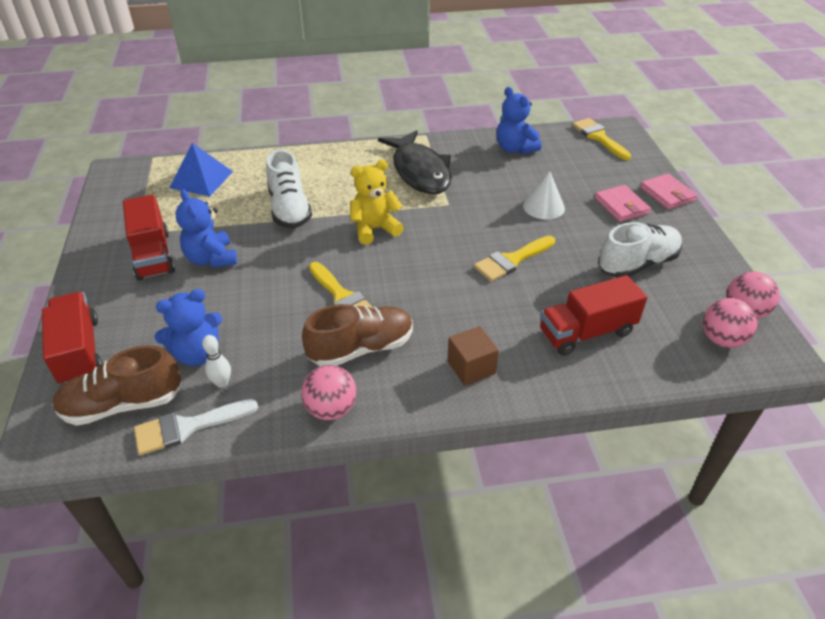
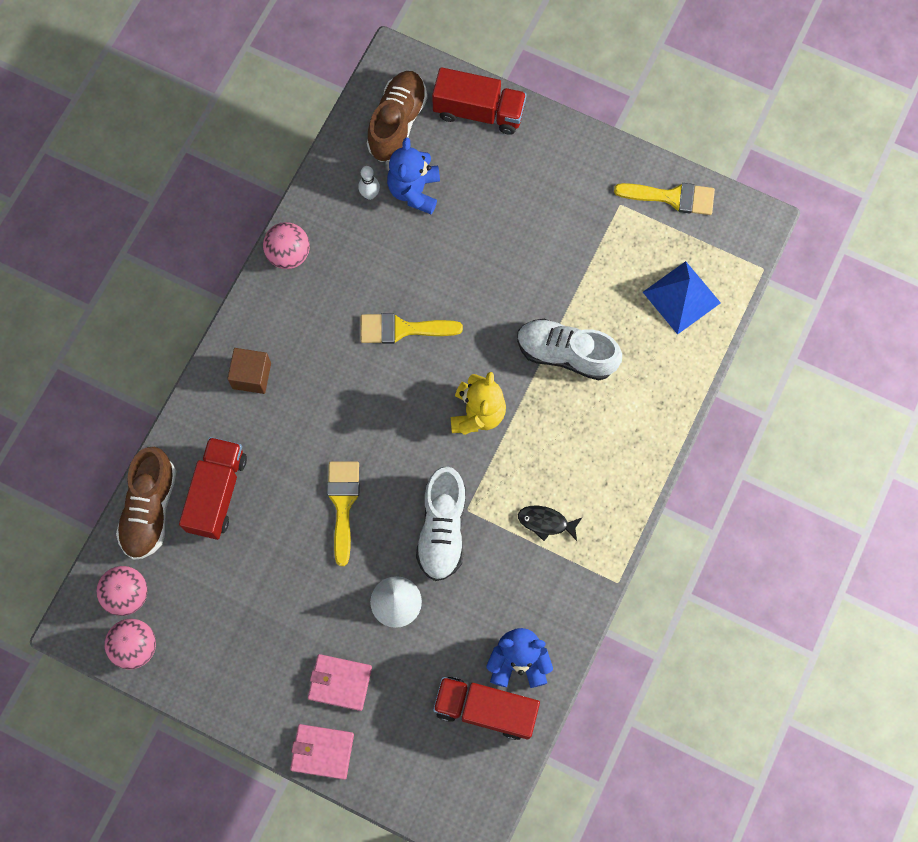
camera: 125 degrees right, 30 degrees up
red truck [123,195,175,281] -> red truck moved to [433,677,540,740]
white brush [134,399,258,455] -> none
blue teddy bear [175,189,237,268] -> none
brown shoe [302,304,413,366] -> brown shoe moved to [116,447,176,560]
black fish [378,130,452,194] -> black fish [518,506,582,541], size x0.43
yellow brush [572,118,631,160] -> yellow brush moved to [614,183,715,215]
white shoe [598,222,682,278] -> white shoe moved to [416,466,466,581]

